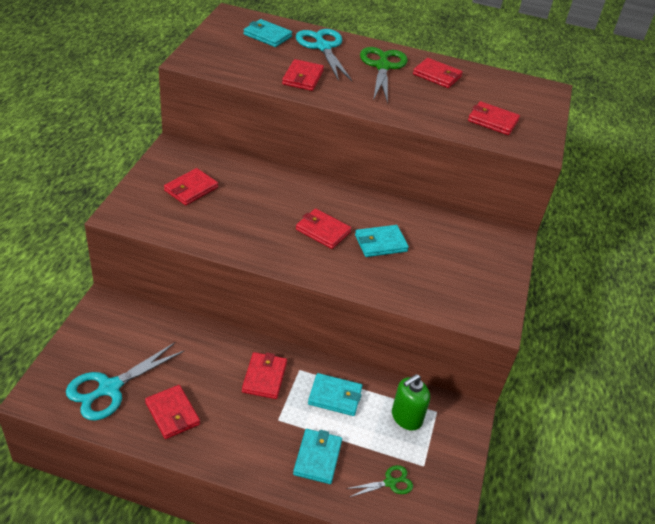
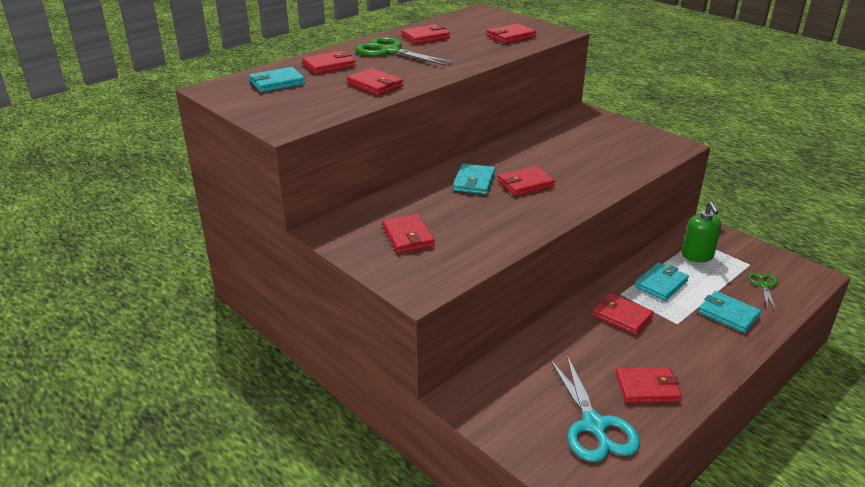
camera: 55 degrees left, 10 degrees down
turquoise scissors [296,29,352,81] -> red wallet [302,51,356,74]
turquoise wallet [355,225,409,257] -> turquoise wallet moved to [453,164,495,194]

